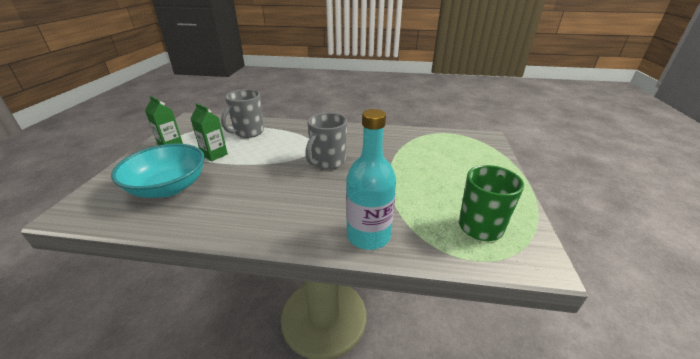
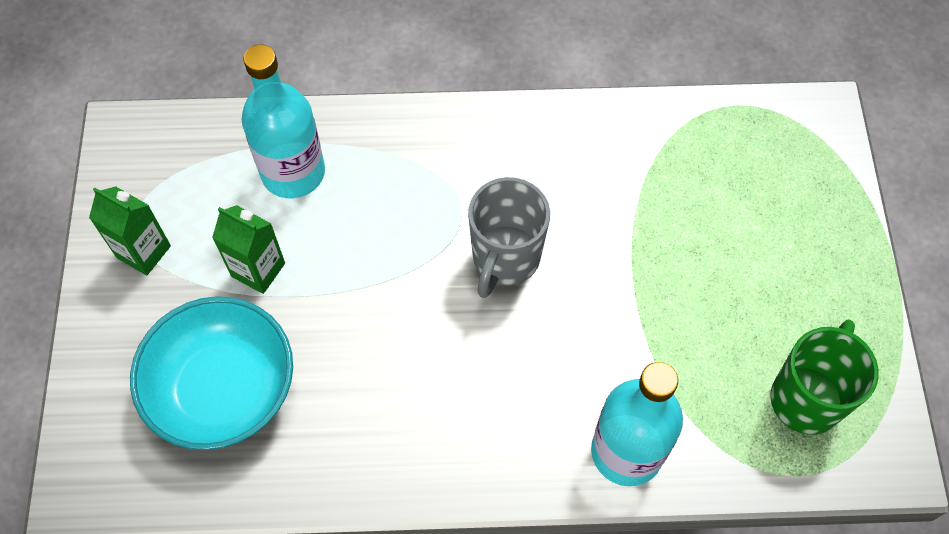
camera: 10 degrees left, 30 degrees up
grey mug [221,89,264,138] -> turquoise bottle [242,44,325,198]

